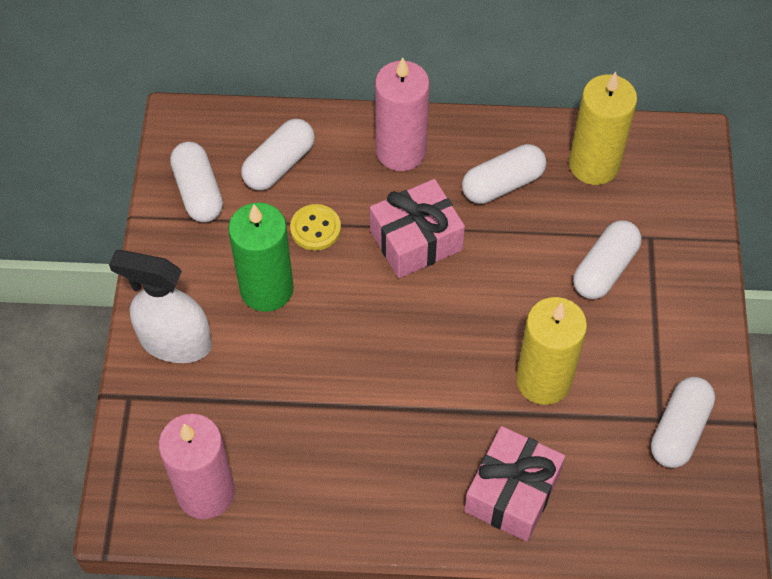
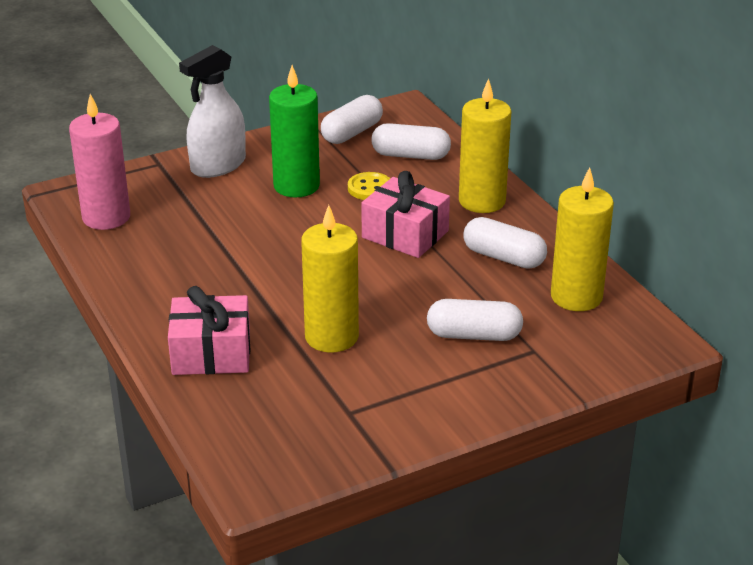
camera: 60 degrees right, 25 degrees down
white spray bottle [109,250,212,363] -> white spray bottle turned 120 degrees counterclockwise [179,45,246,178]
pink candle [375,57,430,171] -> yellow candle [459,78,511,213]
white capsule [651,377,715,468] -> none

